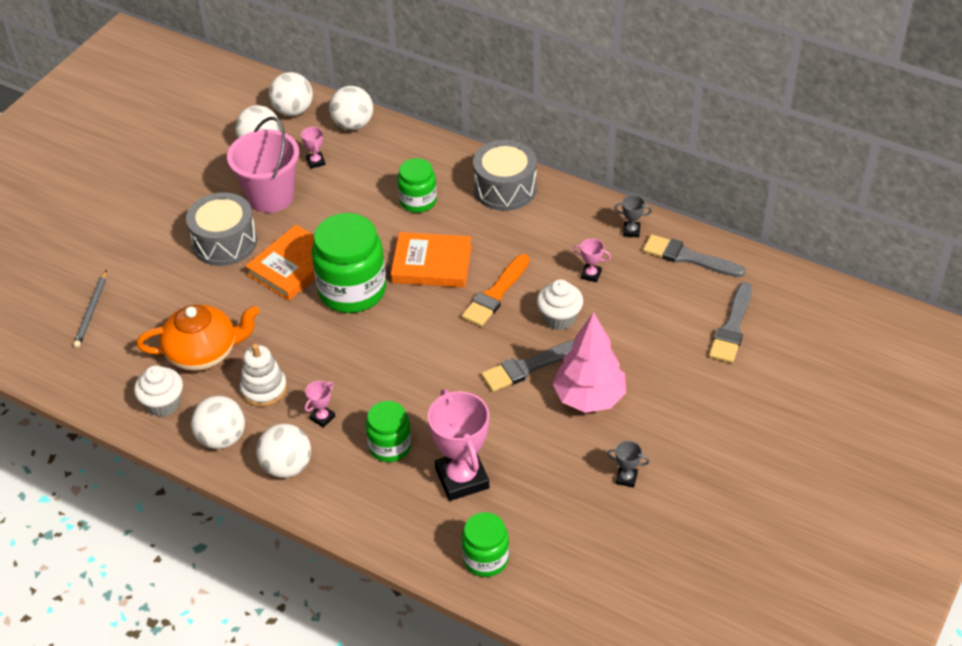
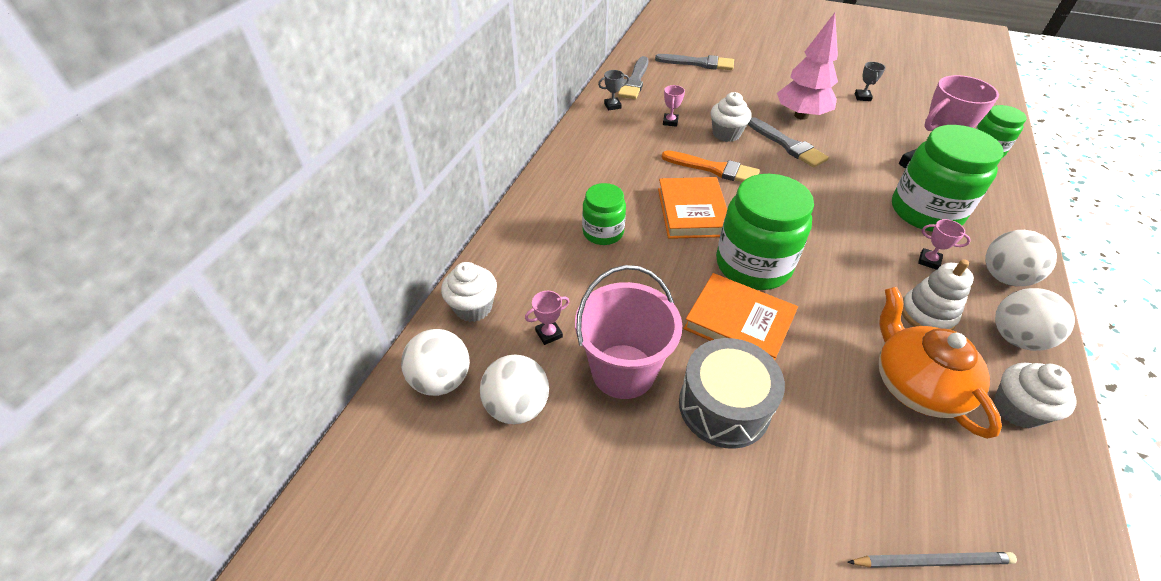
camera: 100 degrees left, 0 degrees up
white ball [329,86,373,130] -> white cupcake [441,262,497,322]
green jar [366,401,412,462] -> green jar [892,125,1004,232], size x1.74
grey drum [473,140,537,211] -> none
grey trophy [614,195,652,237] -> grey trophy turned 75 degrees clockwise [598,70,629,111]

